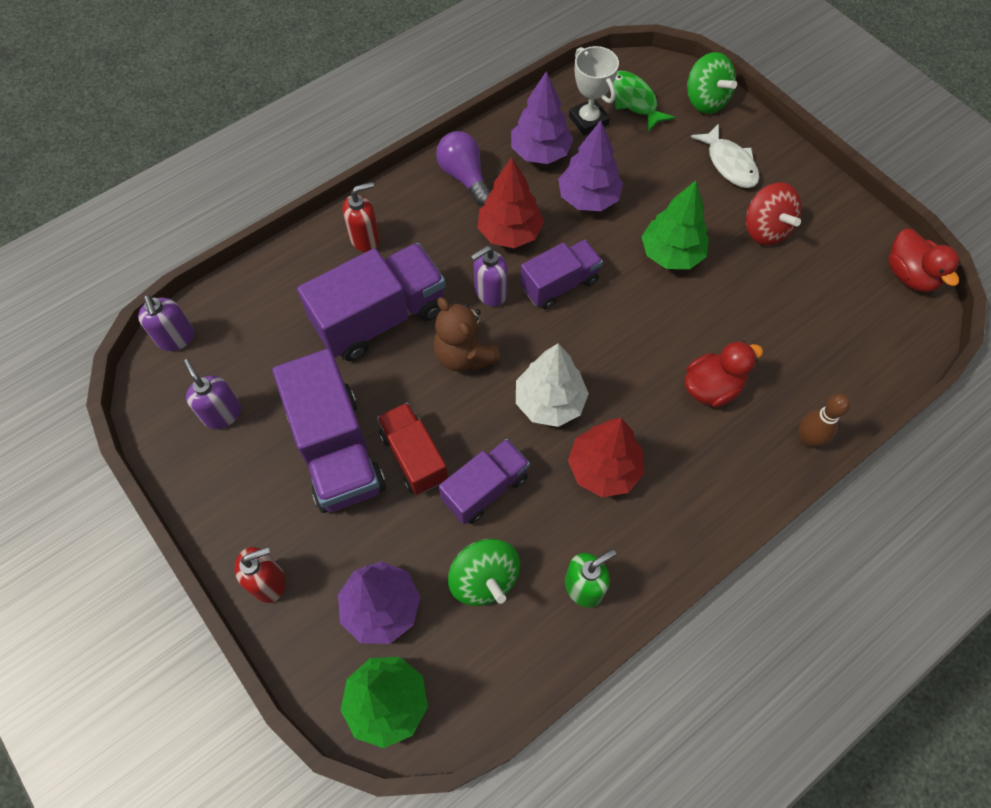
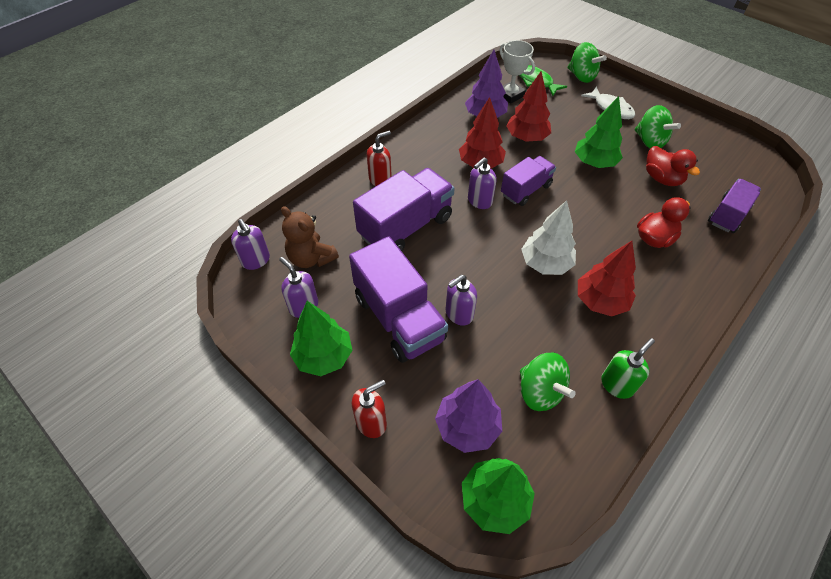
camera: 10 degrees left, 10 degrees down
red truck [377,402,448,495] -> purple soap dispenser [446,275,477,326]
brown teddy bear [433,297,501,372] -> brown teddy bear moved to [281,206,339,268]
purple light bulb [436,131,490,206] -> none
purple truck [439,439,530,524] -> purple truck moved to [708,179,761,233]
purple tree [558,120,623,211] -> red tree [506,71,551,142]
red spinning top [746,183,801,245] -> green spinning top [635,105,681,149]
brown bowling pin [799,394,851,447] -> none
red duck [888,229,961,292] -> red duck moved to [646,146,700,186]
none -> green tree [290,301,352,376]

